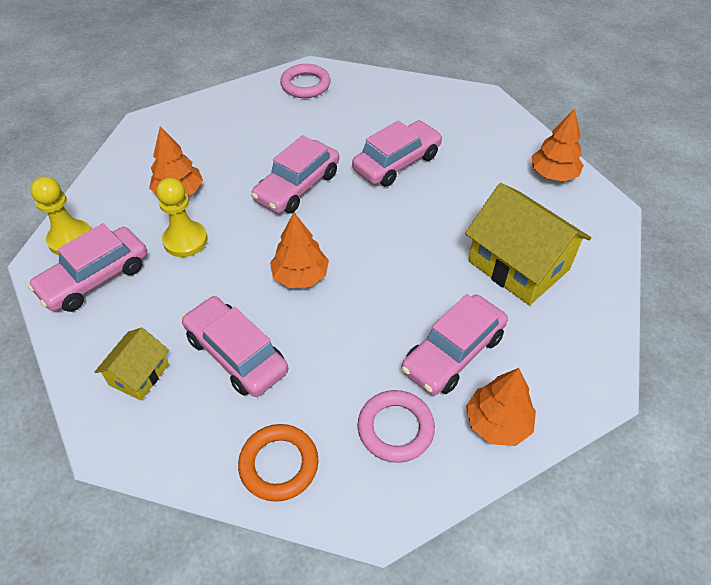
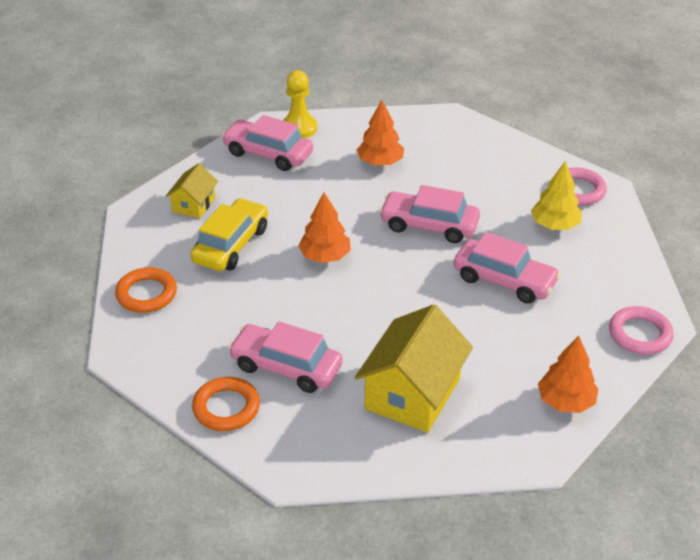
camera: 70 degrees right, 10 degrees down
yellow house [95,328,169,400] -> yellow house turned 75 degrees counterclockwise [166,163,218,219]
yellow pawn [156,178,208,257] -> none
pink car [182,296,288,397] -> yellow car [190,198,268,271]
pink ring [358,390,435,463] -> pink ring moved to [609,306,674,355]
orange tree [466,368,536,446] -> orange ring [192,377,260,431]
none -> yellow tree [531,161,582,230]

